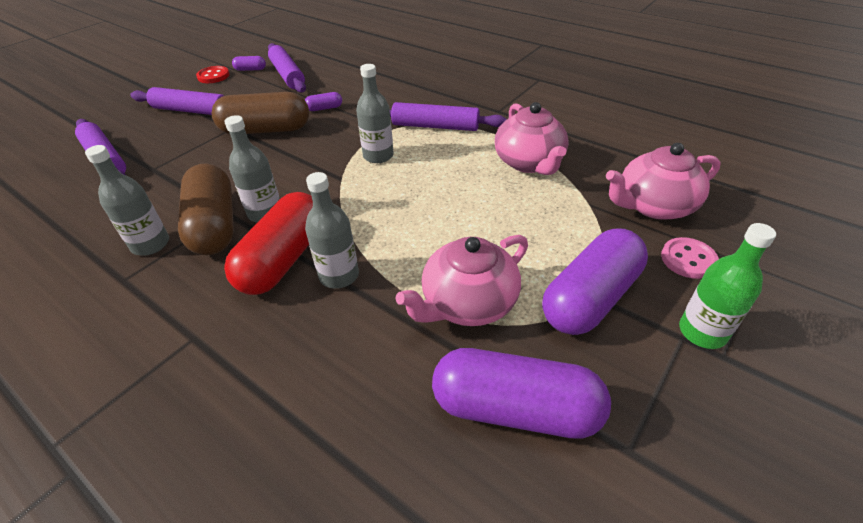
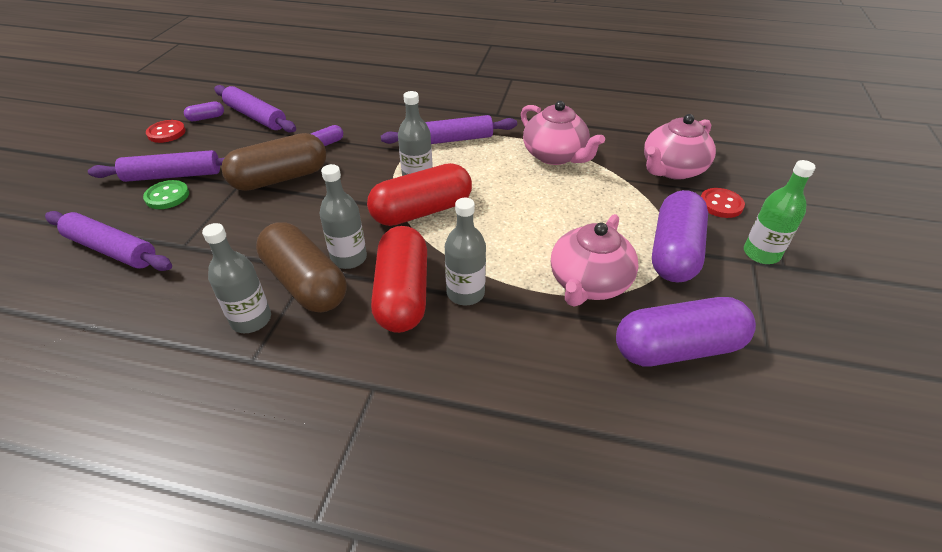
camera: 25 degrees left, 0 degrees up
pink button [661,237,719,279] -> red button [701,188,745,218]
none -> green button [143,180,189,209]
none -> red capsule [367,163,472,226]

